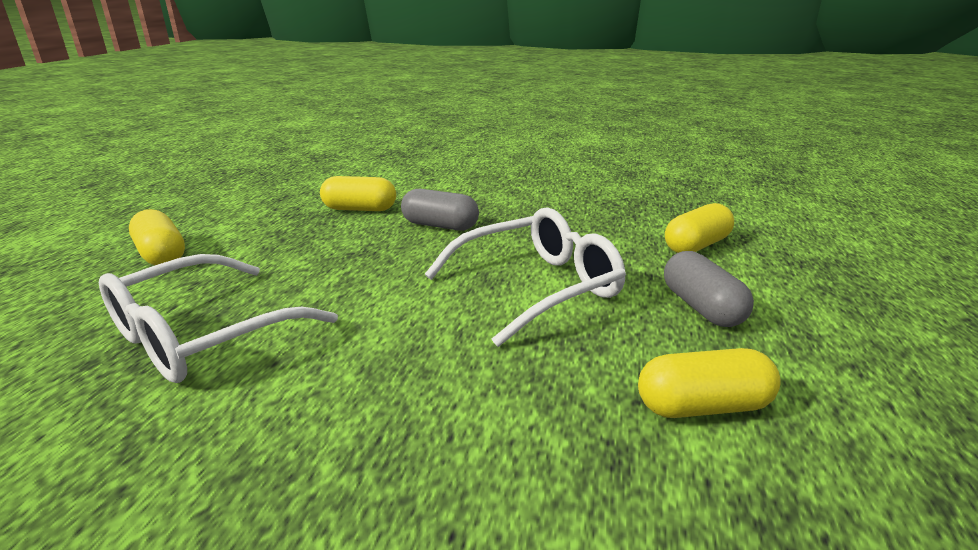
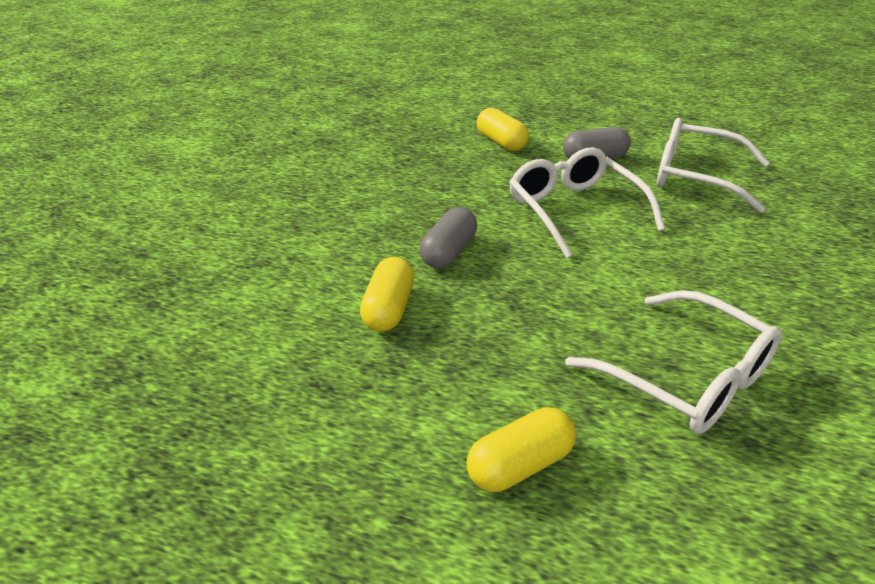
camera: 85 degrees left, 10 degrees up
yellow capsule [638,348,781,418] -> white glasses [657,118,770,213]

